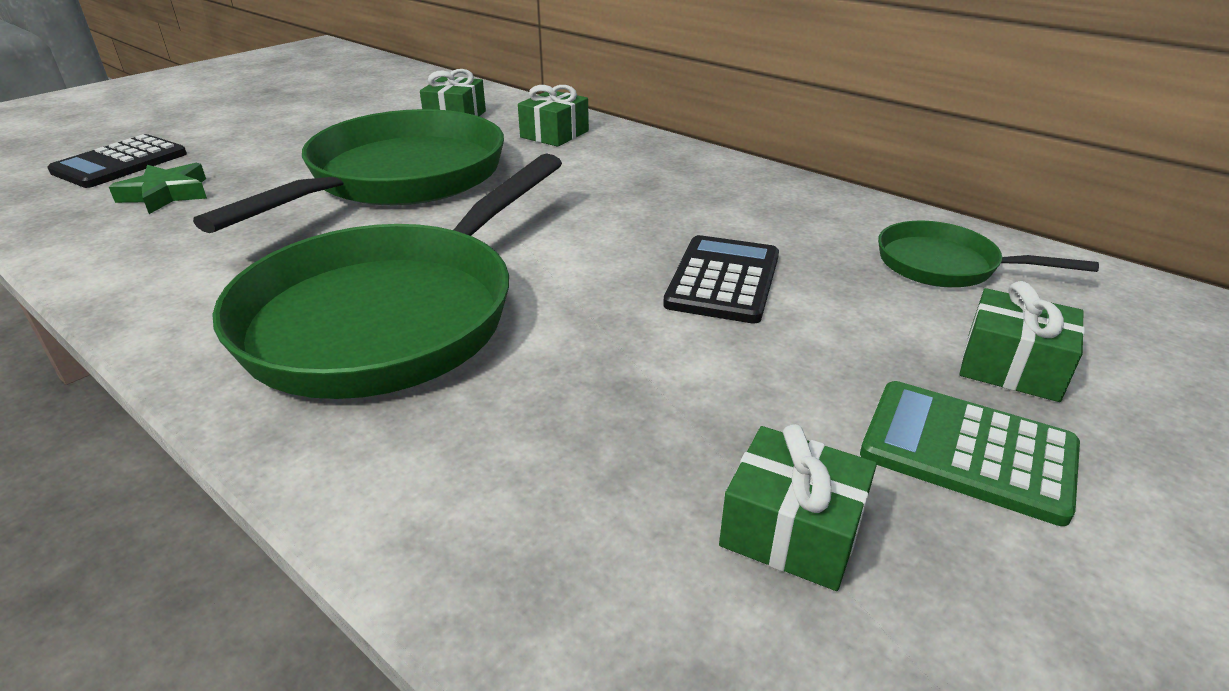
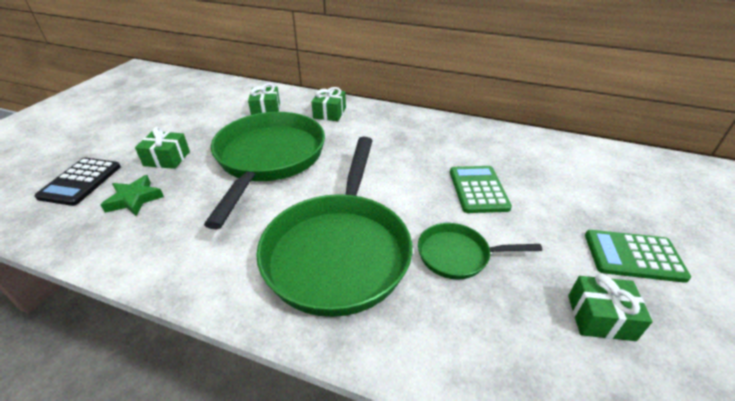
camera: 20 degrees left, 5 degrees up
black calculator [663,235,779,324] -> green calculator [450,166,512,213]
green pan [878,221,1099,287] -> green pan moved to [418,223,542,280]
green gift [960,281,1085,402] -> green gift moved to [135,127,190,169]

